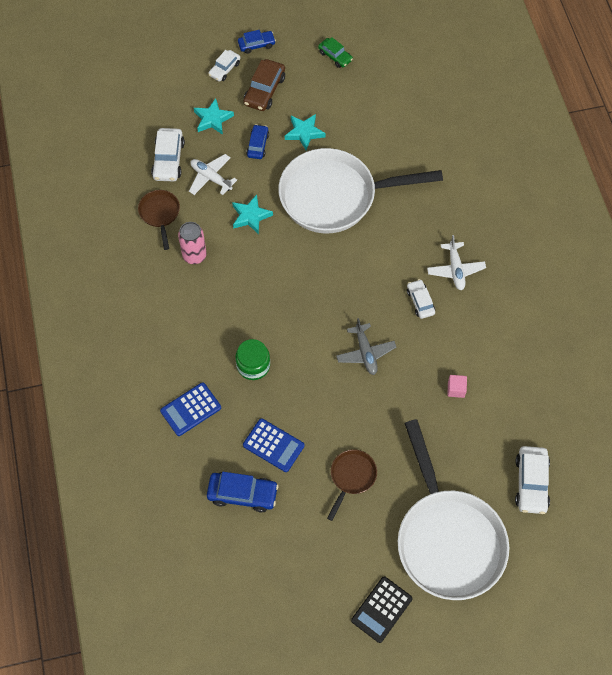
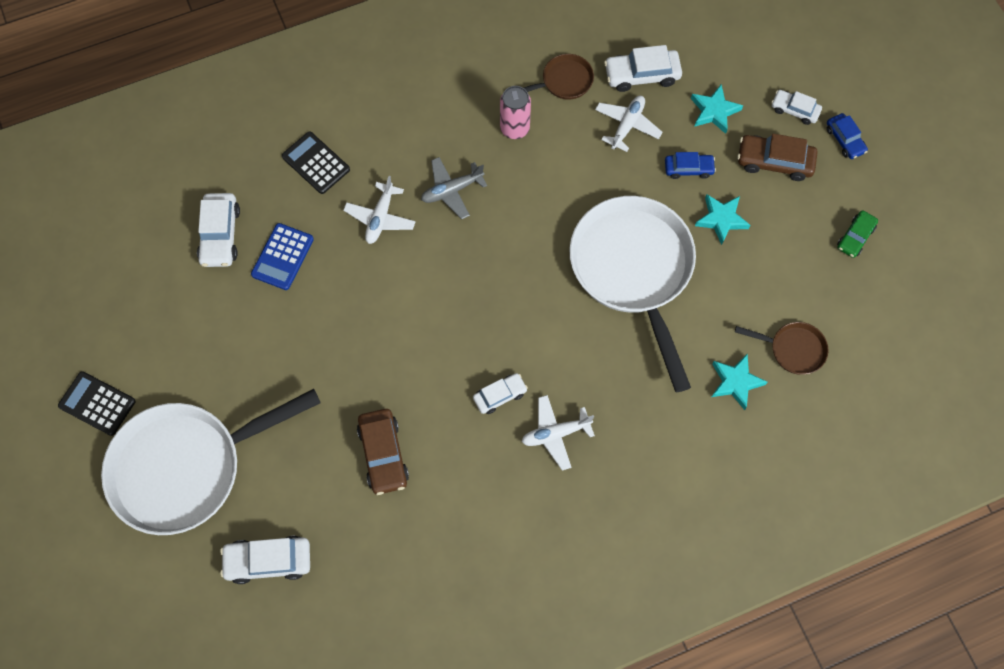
camera: 80 degrees right, 5 degrees up
blue calculator [160,382,221,436] -> black calculator [282,131,350,194]
blue car [207,472,279,512] -> white car [197,193,240,267]
turquoise star [232,195,273,234] -> turquoise star moved to [712,353,768,410]
green jar [235,339,270,380] -> white plane [343,176,416,244]
brown pan [327,449,377,521] -> brown pan moved to [735,322,828,375]
grey plane [336,318,396,375] -> grey plane moved to [421,157,487,219]
pink cube [447,375,467,398] -> brown car [357,409,409,495]

